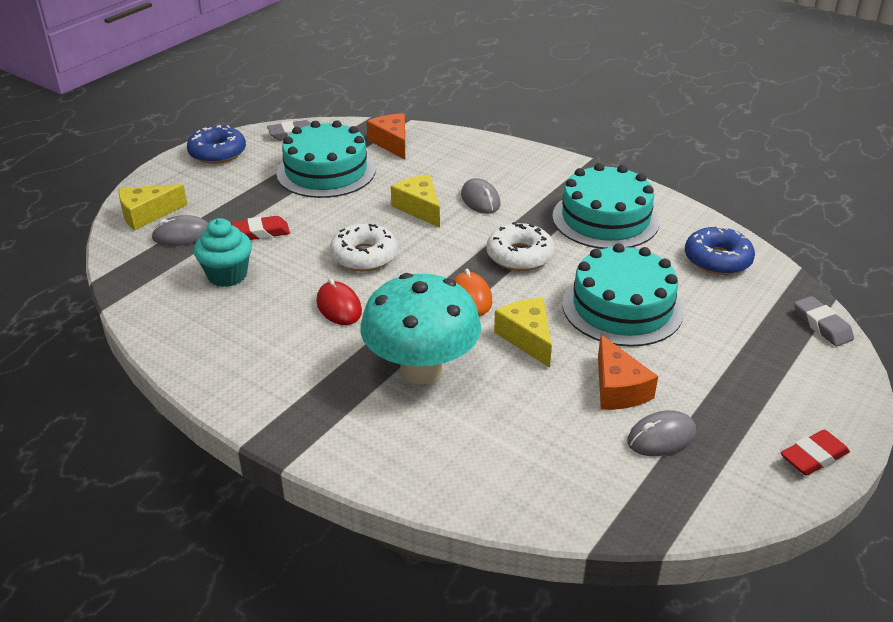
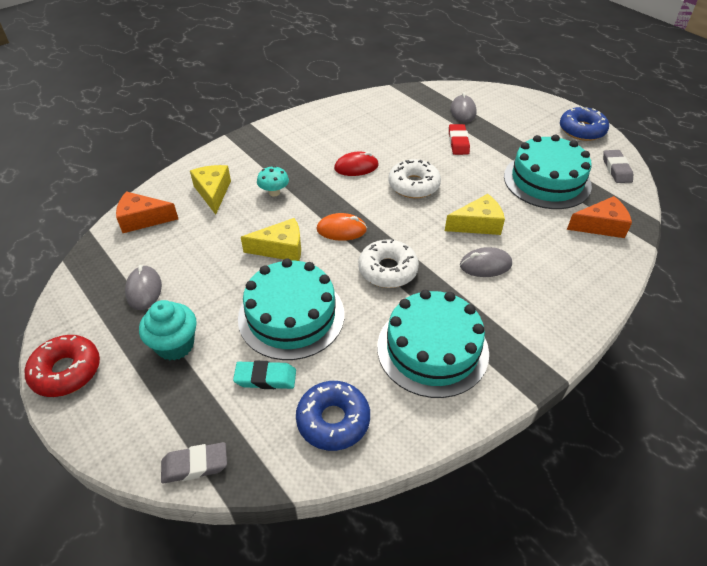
camera: 105 degrees right, 10 degrees up
yellow cheese [118,184,187,230] -> yellow cheese moved to [190,165,231,215]
turquoise cupcake [194,218,252,287] -> turquoise cupcake moved to [139,300,197,361]
turquoise mushroom [360,273,481,384] -> turquoise mushroom [257,166,289,197], size x0.40
orange cheese [598,335,658,410] -> orange cheese moved to [116,191,178,233]
red eraser [780,430,850,476] -> red donut [25,335,100,397]
none -> turquoise eraser [233,361,296,389]

